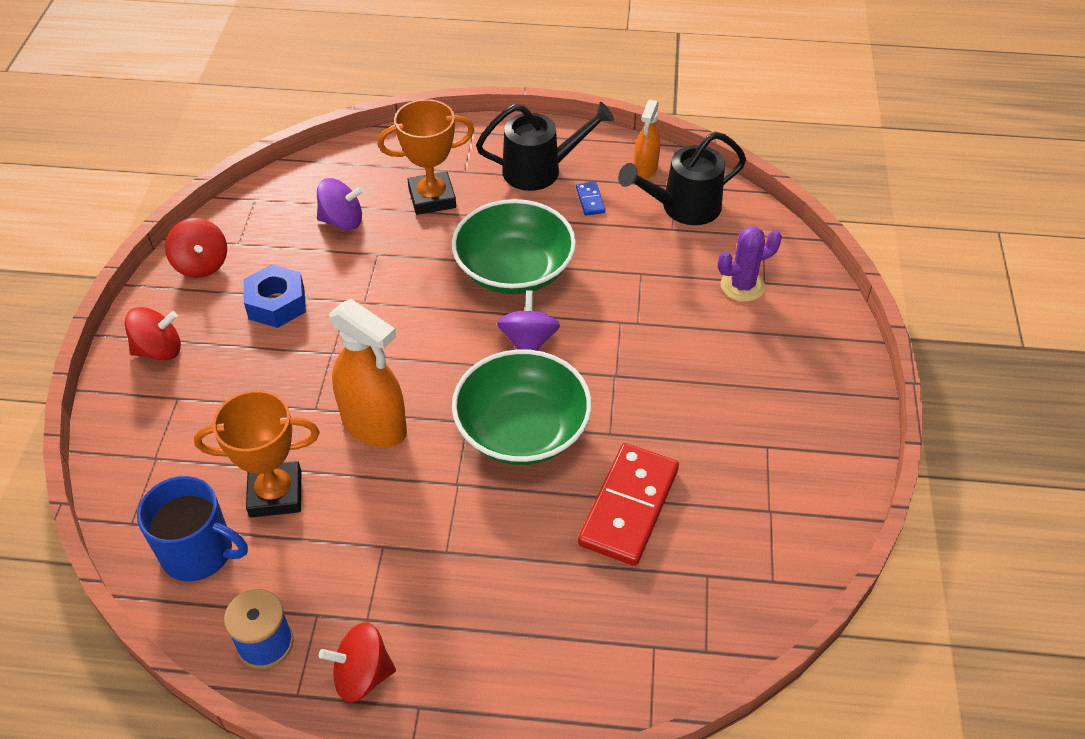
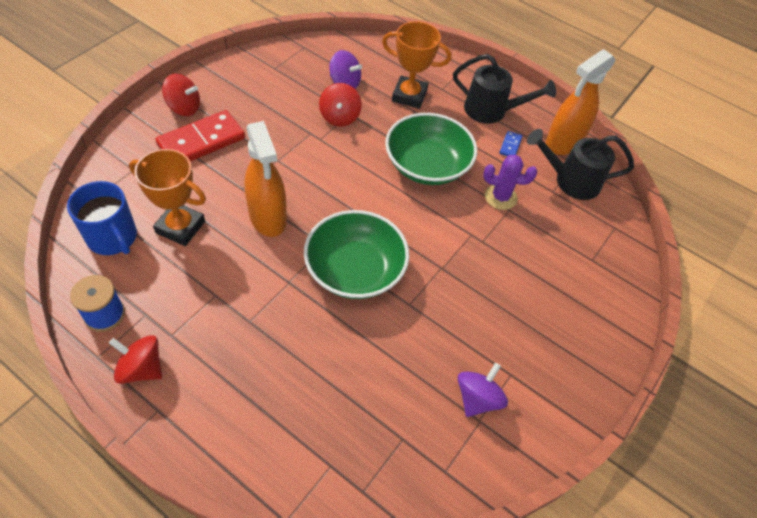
camera: 25 degrees right, 5 degrees up
red spinning top [165,218,227,278] -> red spinning top moved to [319,83,362,126]
blue nut [244,264,306,328] -> none
purple spinning top [497,290,560,351] -> purple spinning top moved to [458,363,508,417]
red domino [578,443,679,566] -> red domino moved to [155,110,245,162]
orange spray bottle [634,100,660,179] -> orange spray bottle [545,49,616,155], size x1.75
purple cactus [718,226,782,302] -> purple cactus moved to [483,154,537,210]

